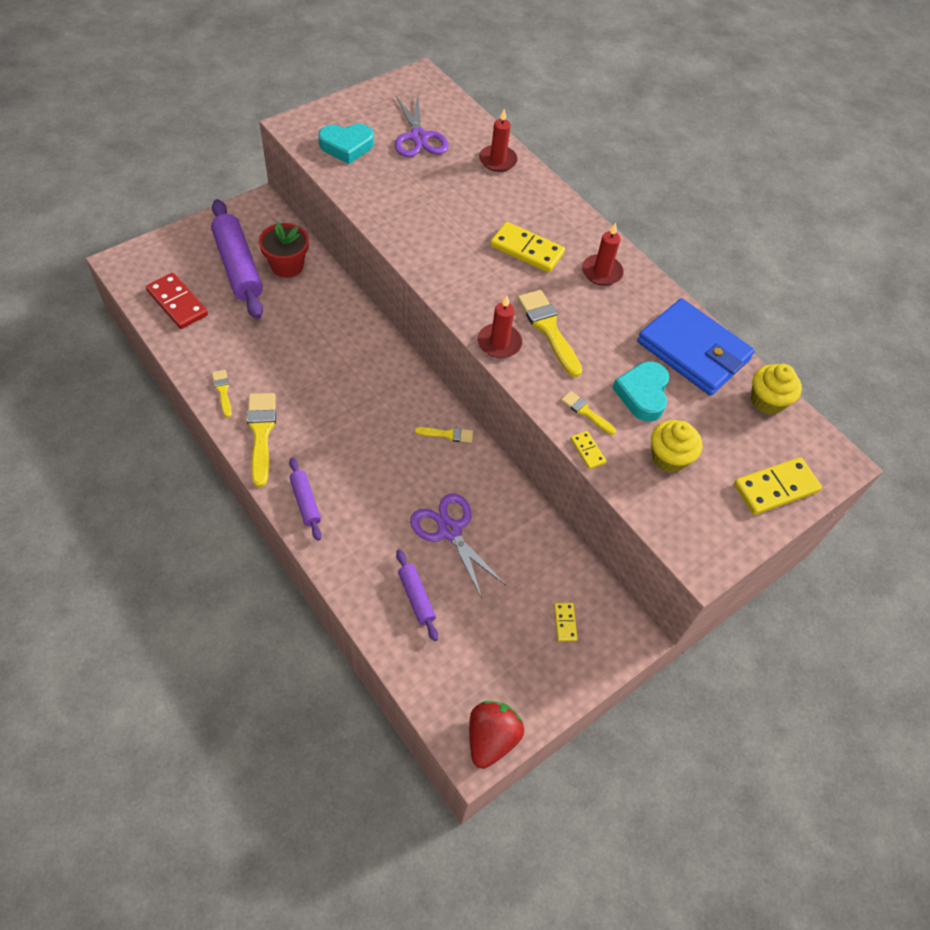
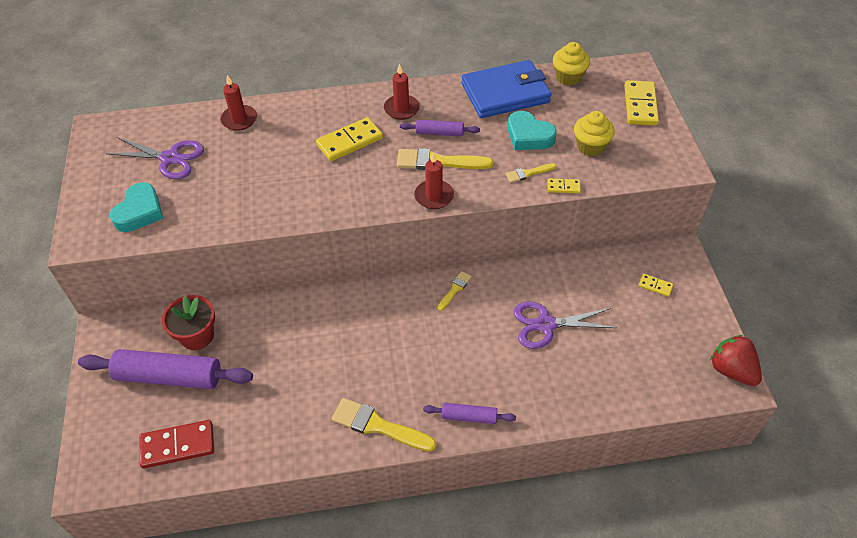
camera: 55 degrees left, 5 degrees down
yellow brush [212,370,232,417] -> none
purple rolling pin [396,549,438,641] -> purple rolling pin moved to [400,120,480,136]

